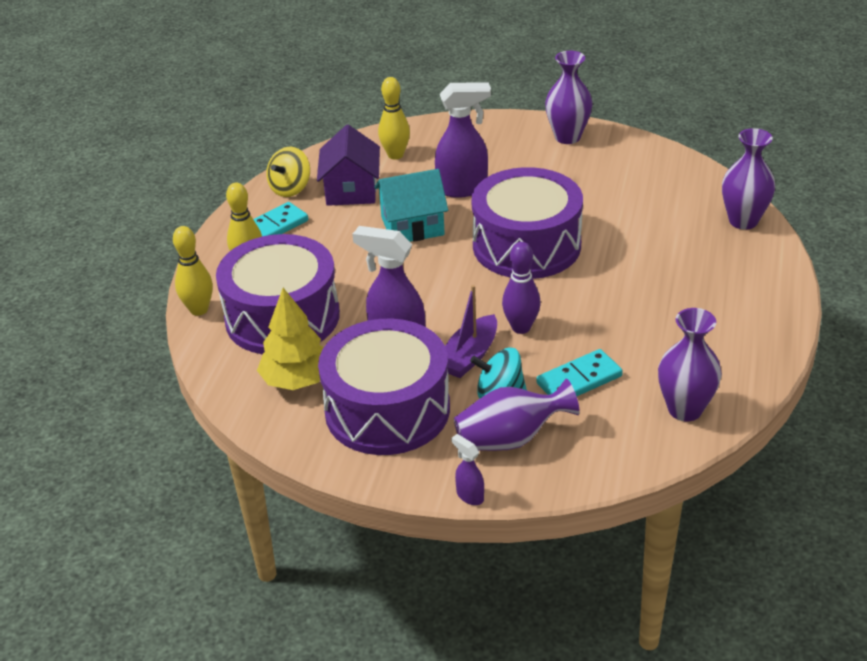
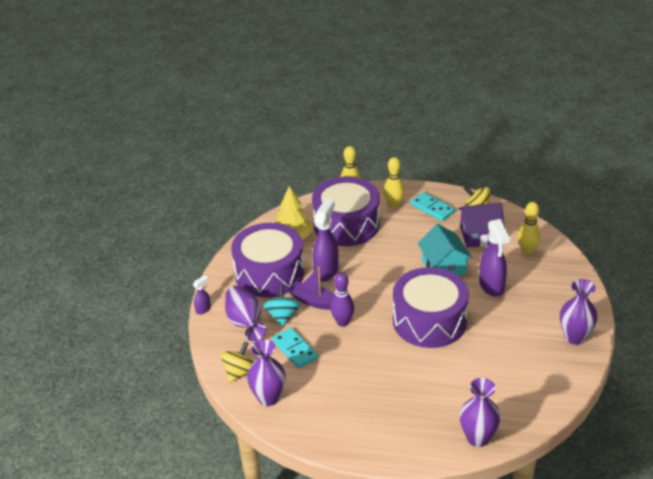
camera: 85 degrees right, 0 degrees up
none -> yellow spinning top [221,341,254,382]

